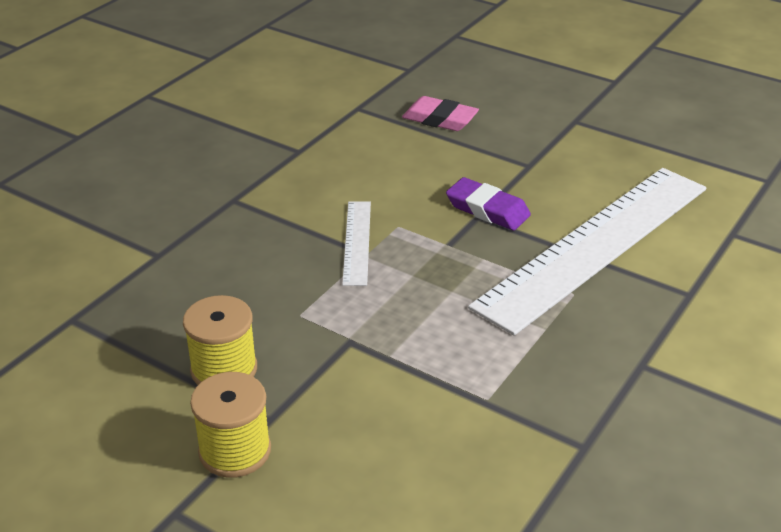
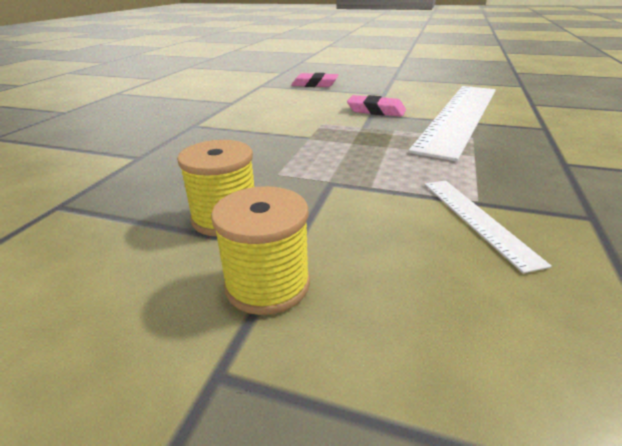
camera: 15 degrees left, 5 degrees down
white ruler [342,201,371,286] -> white ruler moved to [424,180,552,273]
purple eraser [446,177,531,230] -> pink eraser [347,95,406,117]

